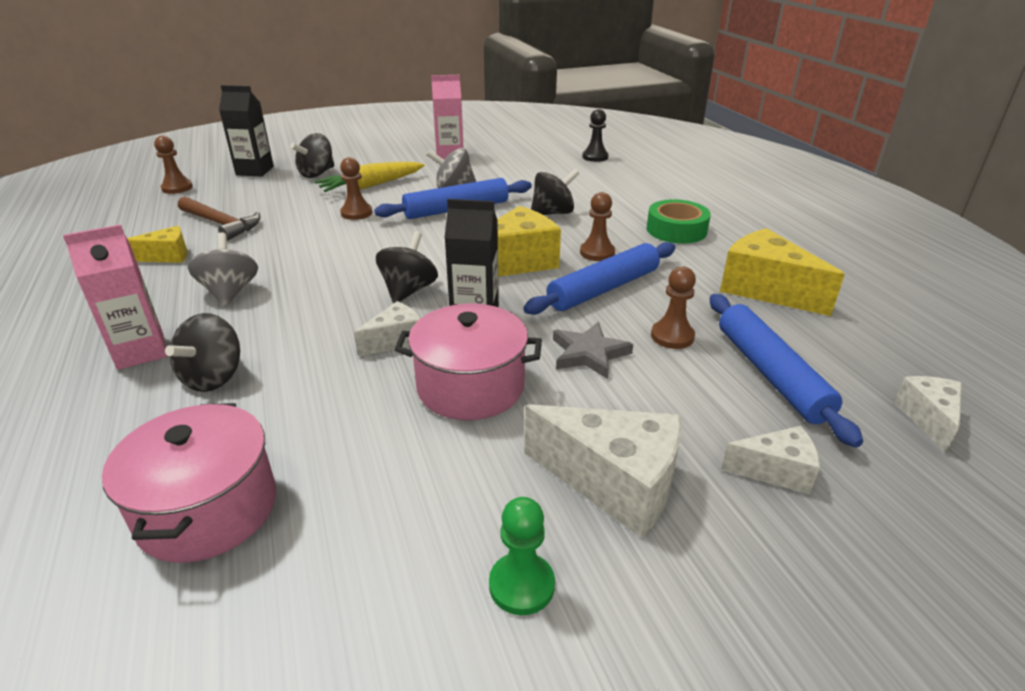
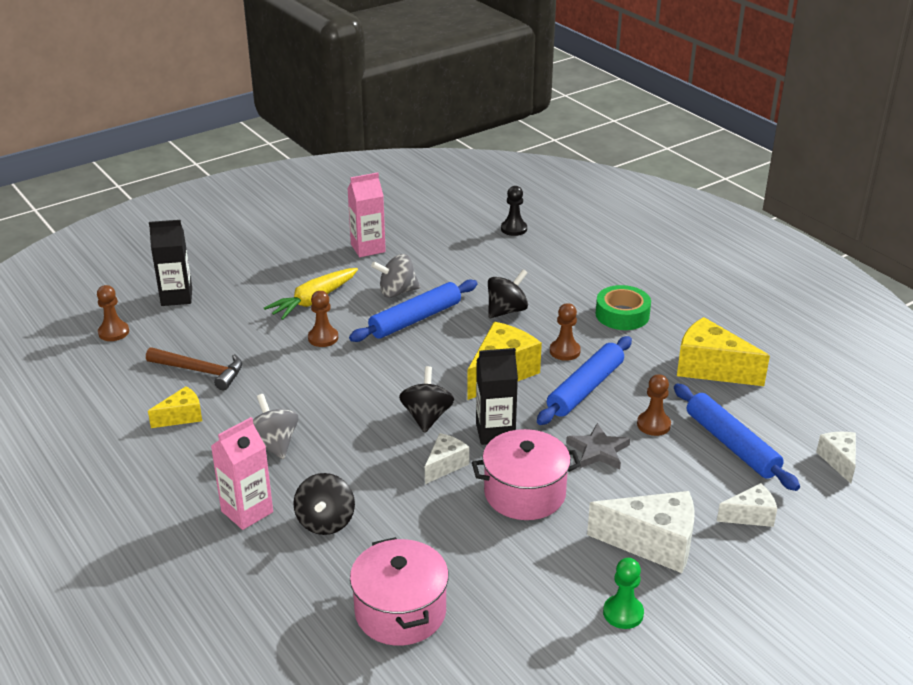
camera: 15 degrees left, 0 degrees up
black spinning top [290,133,335,178] -> none

